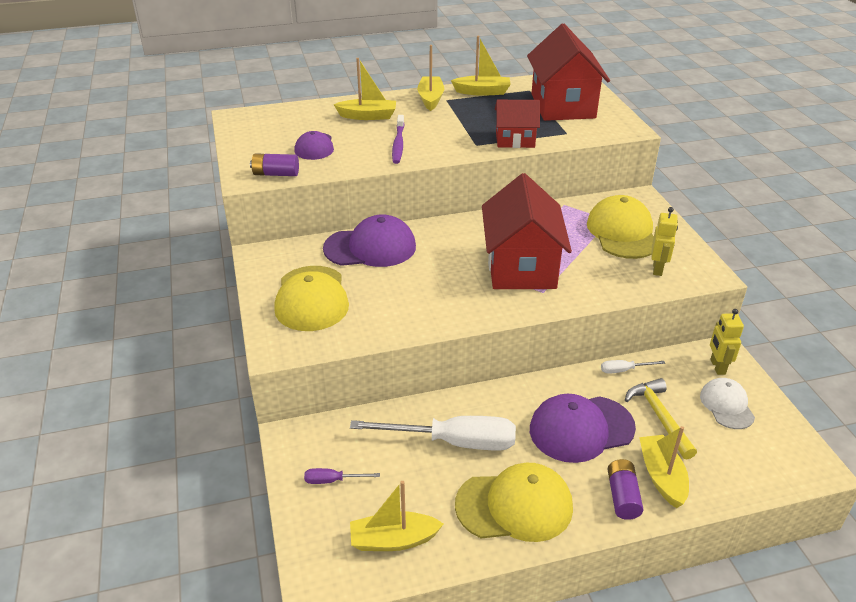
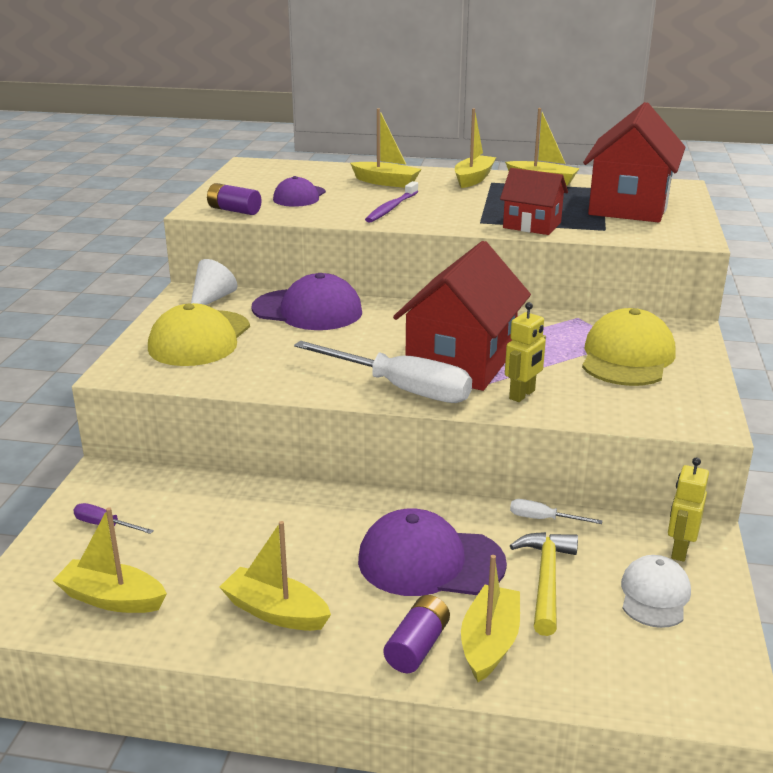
camera: 25 degrees right, 10 degrees down
white screwdriver [350,416,516,451] -> white screwdriver moved to [294,341,472,403]
yellow cap [455,463,573,542] -> yellow boat [220,521,331,631]
yellow robot [651,207,678,276] -> yellow robot moved to [505,302,546,402]
none -> white cone [191,259,237,305]

